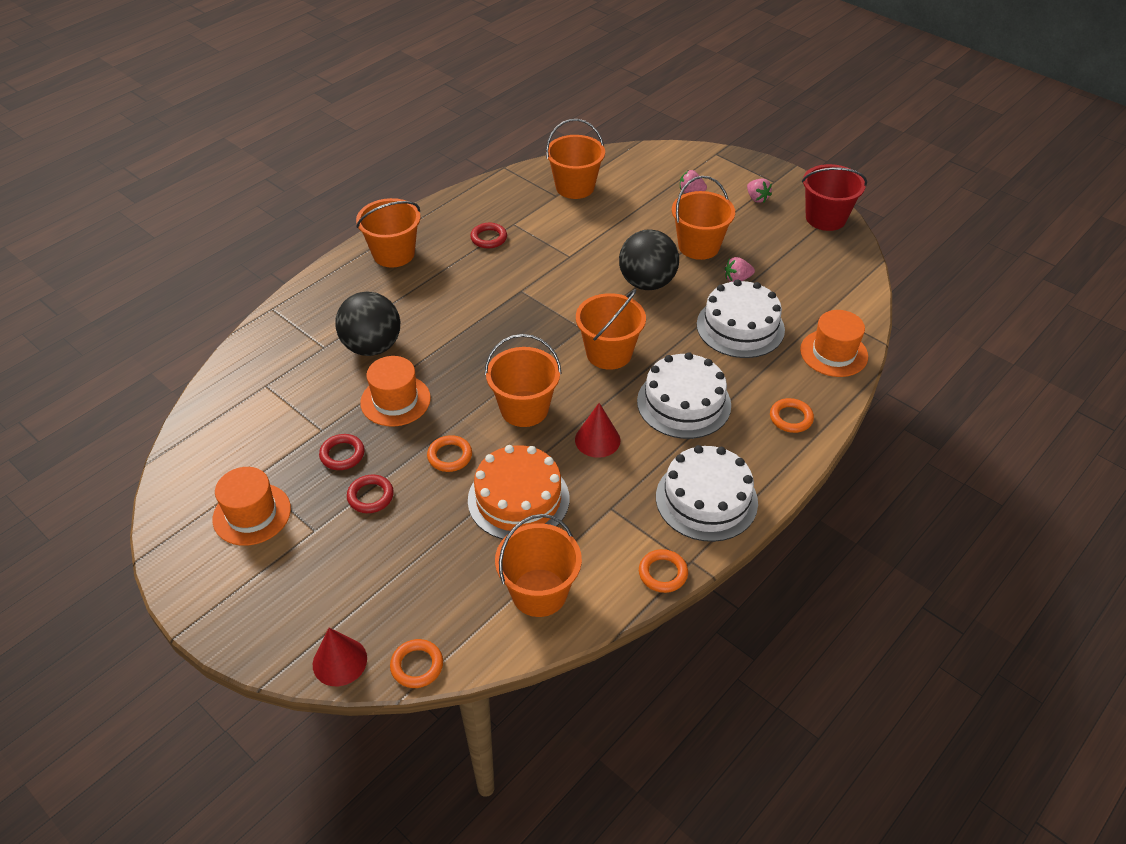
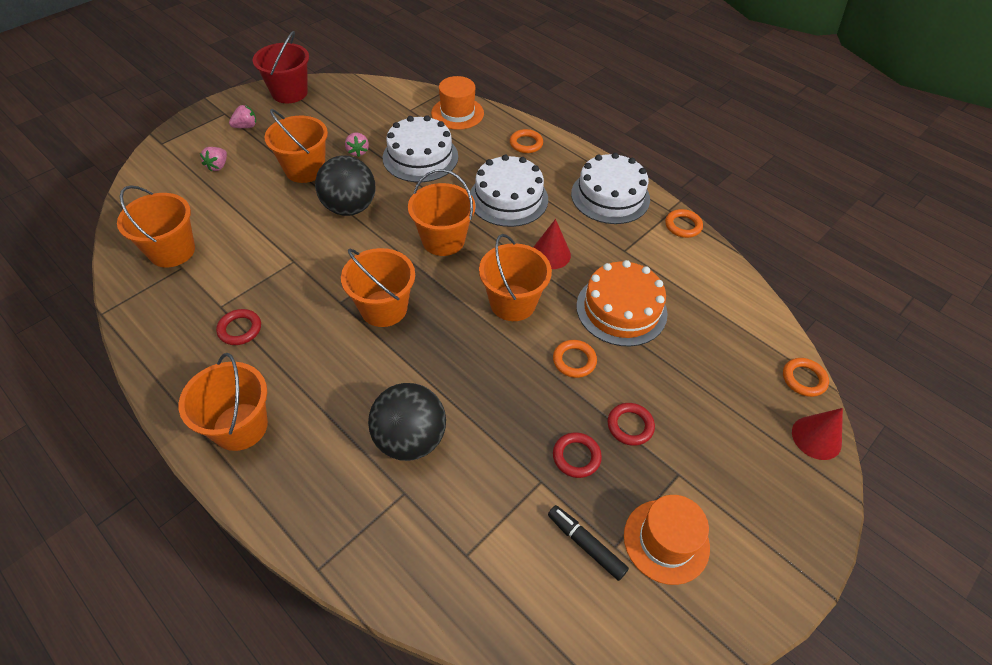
camera: 90 degrees left, 5 degrees up
orange hat [360,356,431,427] -> none
orange bucket [495,514,582,617] -> orange bucket moved to [341,248,415,327]
none -> black marker [548,505,629,581]

